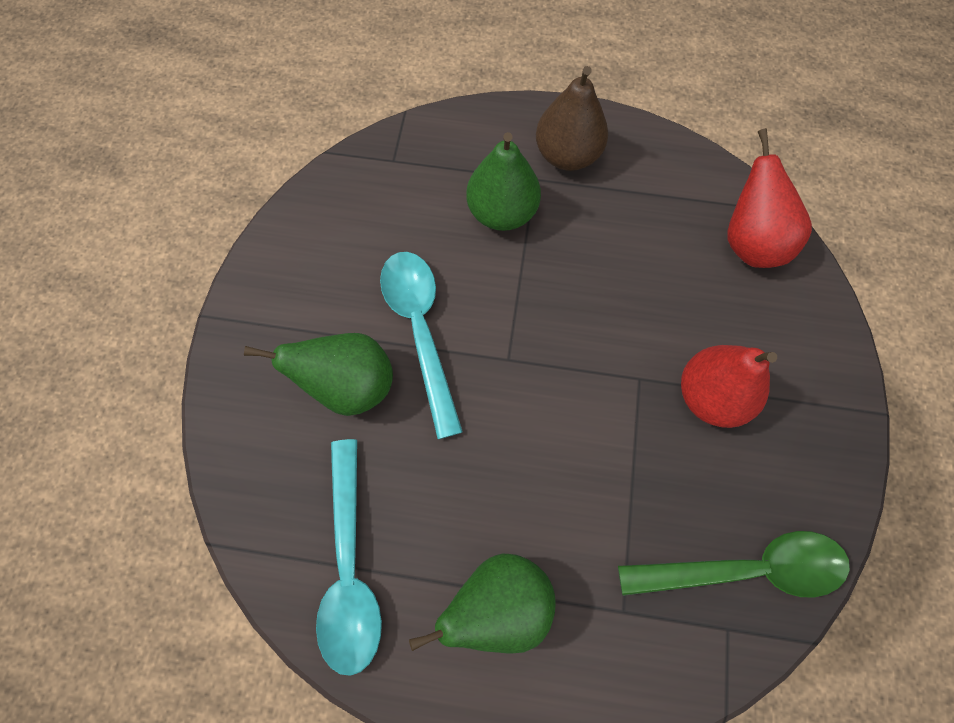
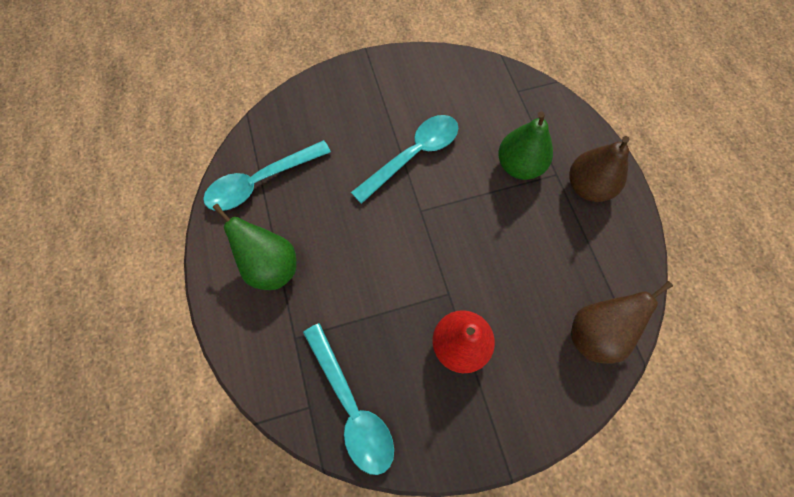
camera: 65 degrees right, 0 degrees up
green pear [244,333,393,416] -> none
green spoon [618,531,850,598] -> turquoise spoon [303,323,394,475]
red pear [727,128,812,268] -> brown pear [571,281,673,364]

